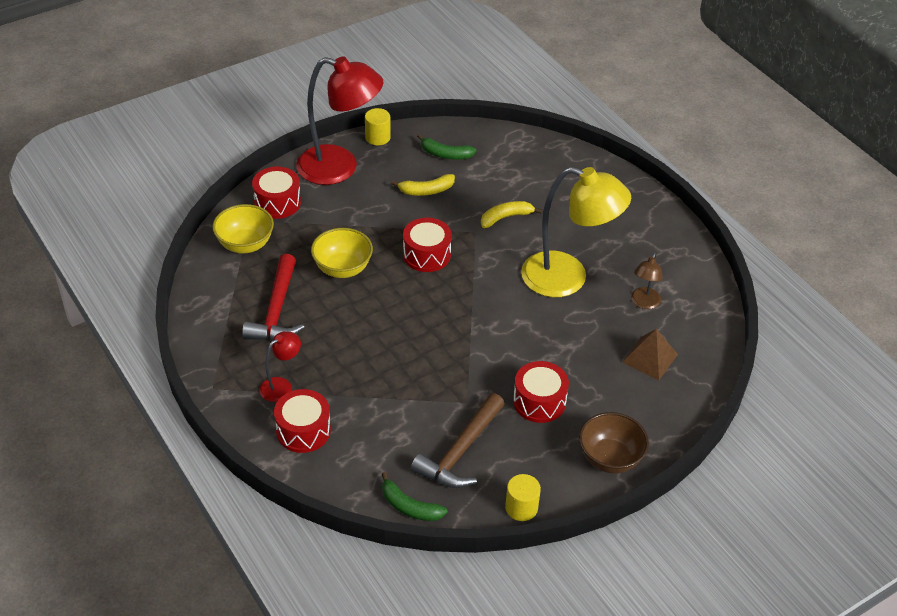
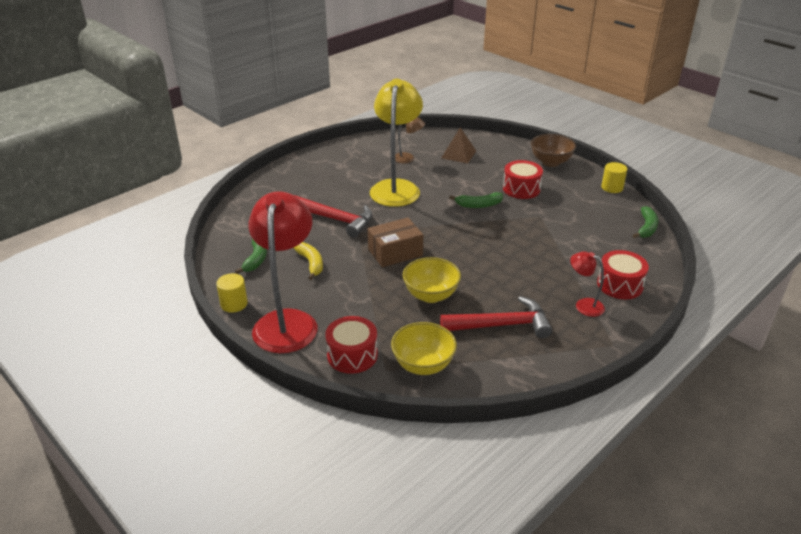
camera: 100 degrees left, 10 degrees down
red drum [403,218,452,272] -> brown box [368,217,423,267]
brown hammer [411,393,505,488] -> none
yellow banana [481,201,542,228] -> red hammer [294,195,373,237]
none -> green banana [449,192,503,208]

